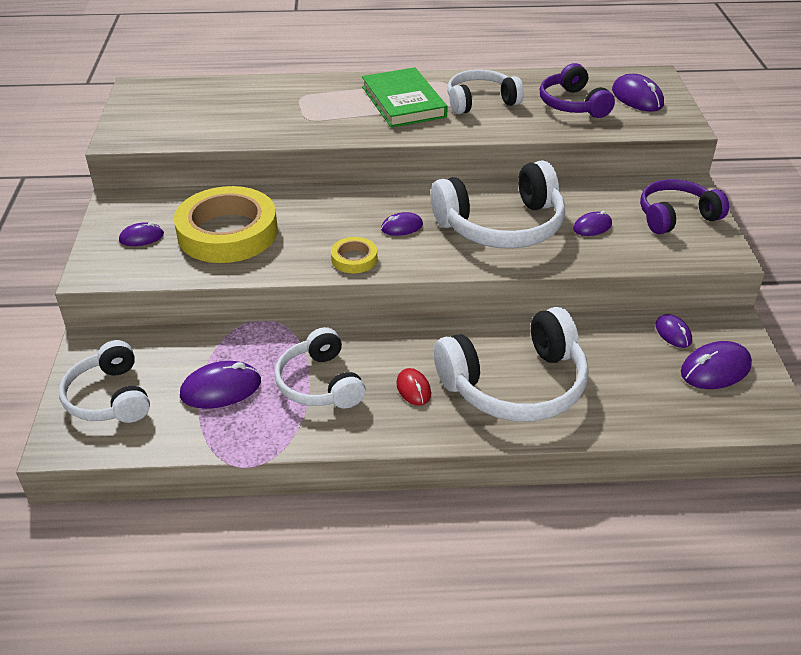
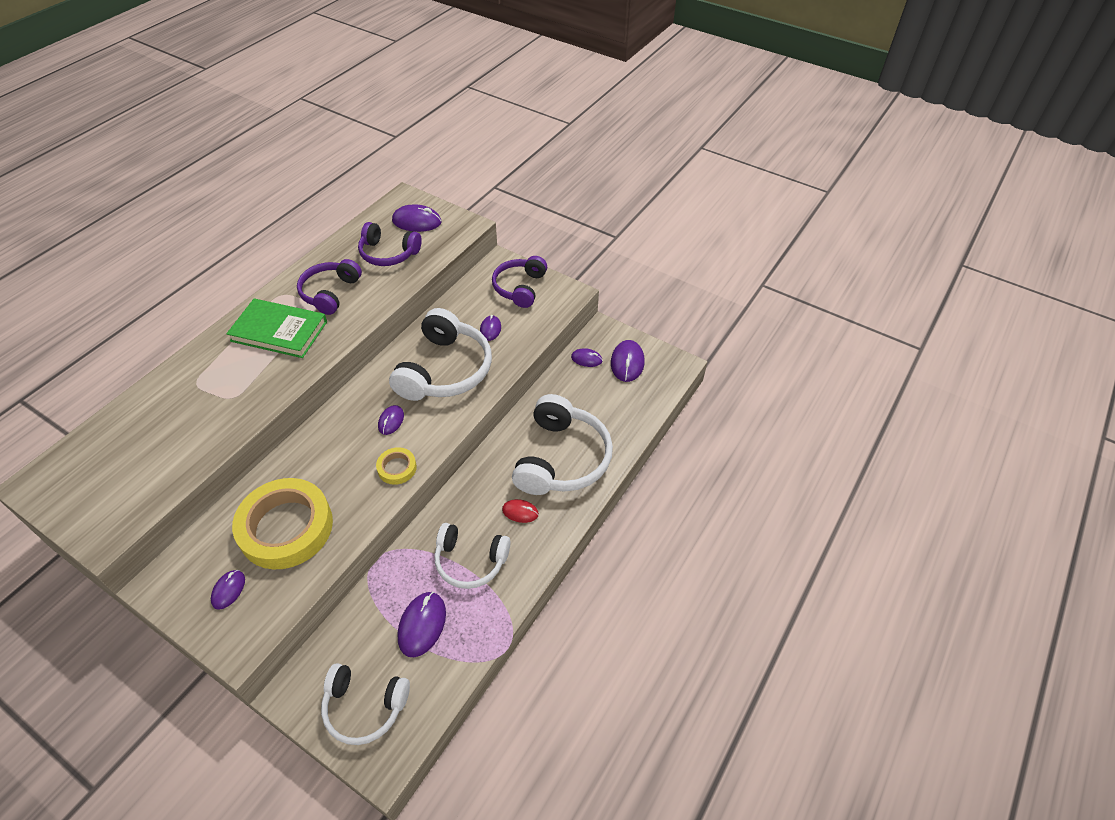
camera: 55 degrees left, 10 degrees up
white headphones [447,69,524,114] -> purple headphones [297,259,362,315]

